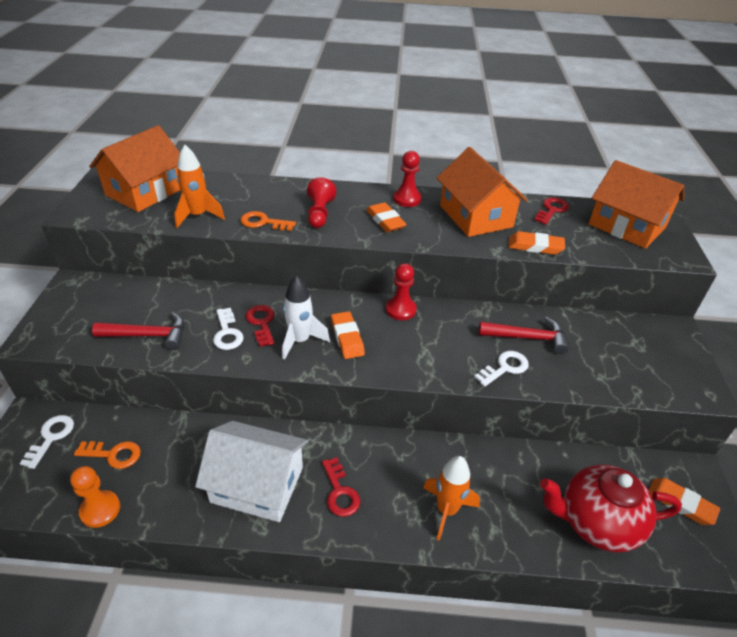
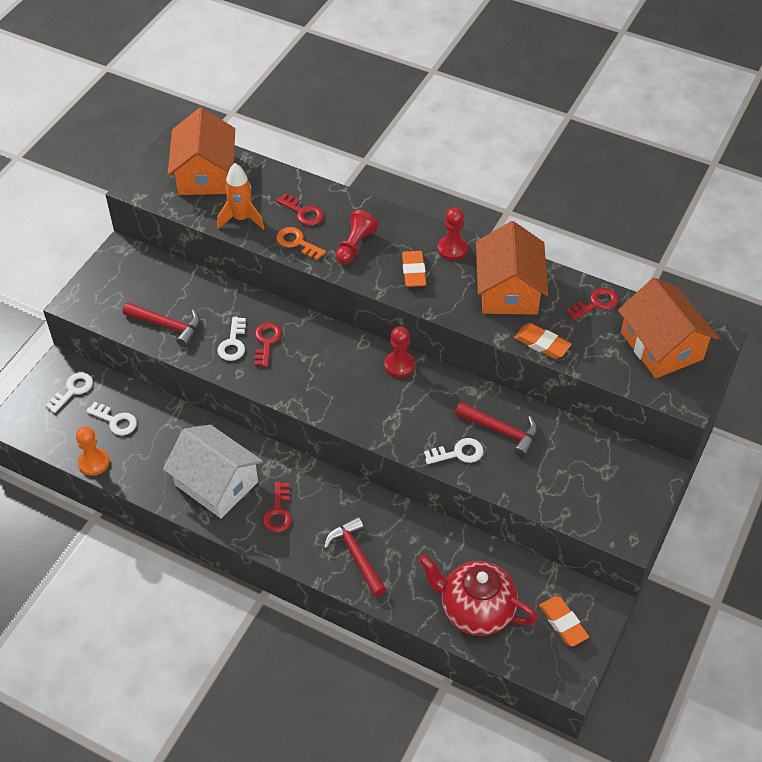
camera: 25 degrees right, 10 degrees up
orange key [74,441,141,469] -> white key [86,402,137,435]
orange house [89,125,180,212] -> orange house turned 60 degrees counterclockwise [168,108,235,195]
white rocket [282,275,330,360] -> none
orange eraser [331,311,365,359] -> none
orange rocket [423,456,480,541] -> red hammer [324,517,387,597]
none -> red key [276,193,324,226]

